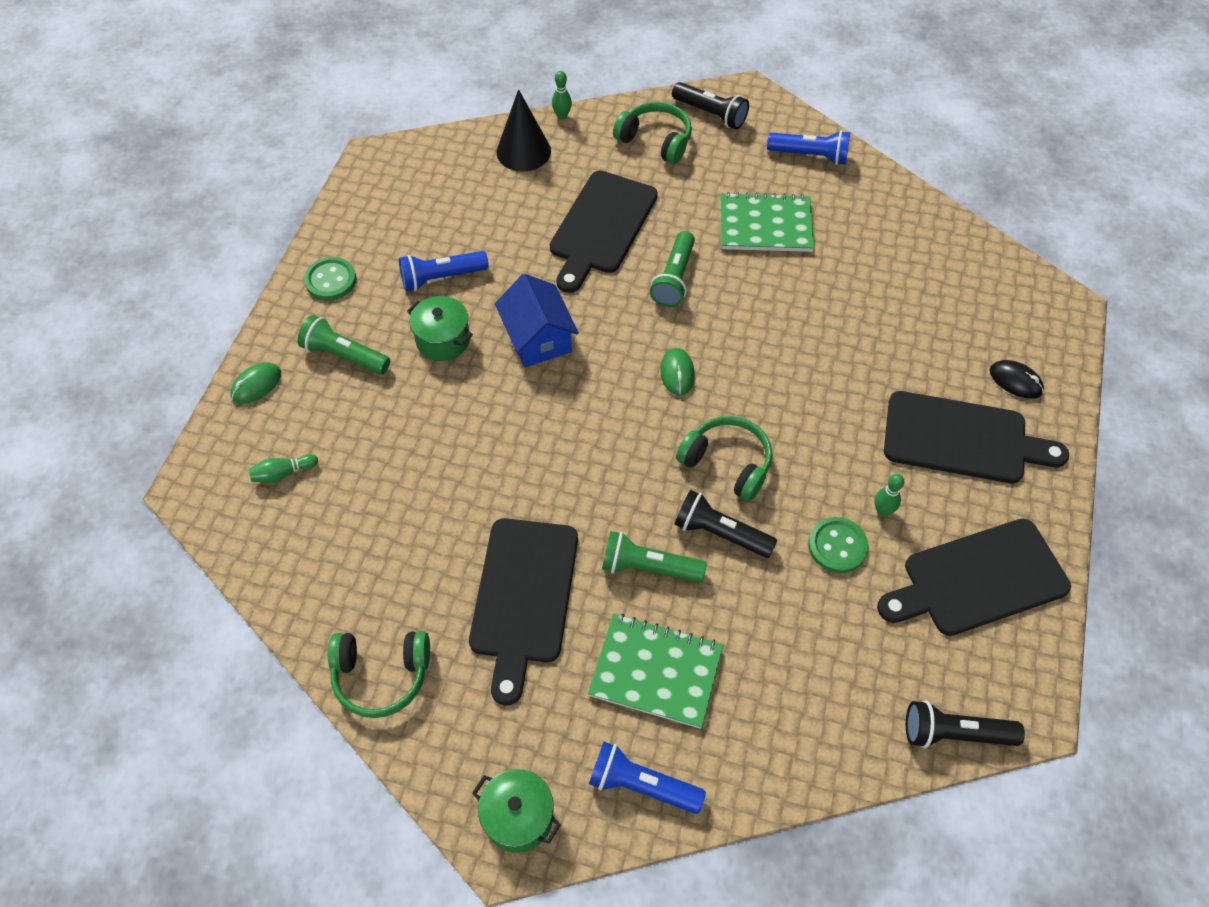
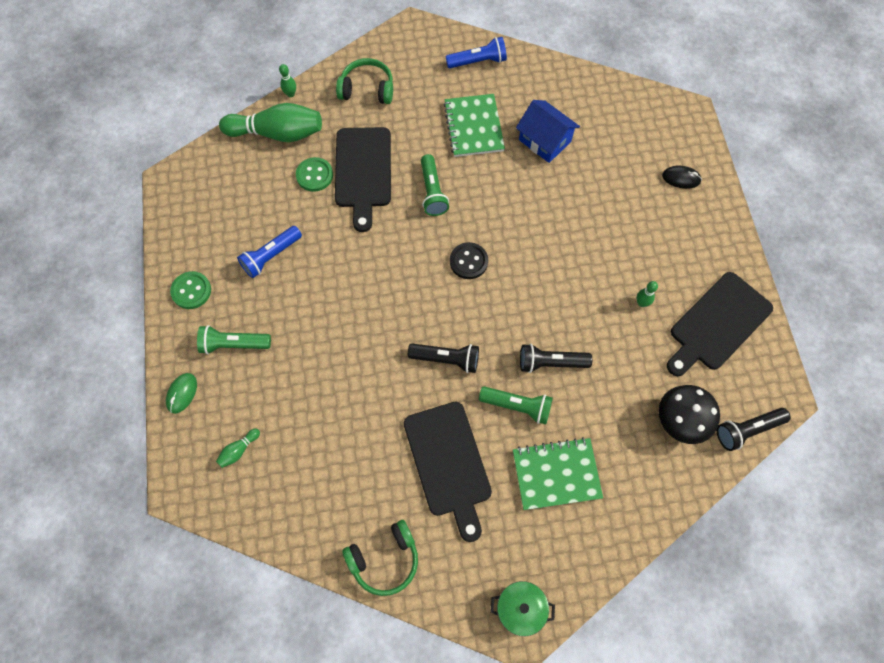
camera: 25 degrees left, 10 degrees up
green pot [407,296,473,361] -> none
blue house [495,274,579,367] -> blue house moved to [516,100,580,163]
black cone [497,89,551,171] -> green bowling pin [219,103,322,142]
blue flashlight [589,742,706,814] -> none
green flashlight [602,531,707,583] -> green flashlight turned 150 degrees counterclockwise [479,386,553,424]
green mouse [660,348,695,396] -> black button [450,242,488,279]
black flashlight [672,82,749,129] -> black flashlight moved to [408,344,479,373]
green headphones [676,416,772,501] -> none
green notebook [720,192,814,252] -> green notebook turned 75 degrees counterclockwise [444,94,505,157]
green button [808,517,869,573] -> green button moved to [296,157,333,192]
black cutting board [884,391,1069,483] -> none
none -> black mushroom [658,385,720,444]

